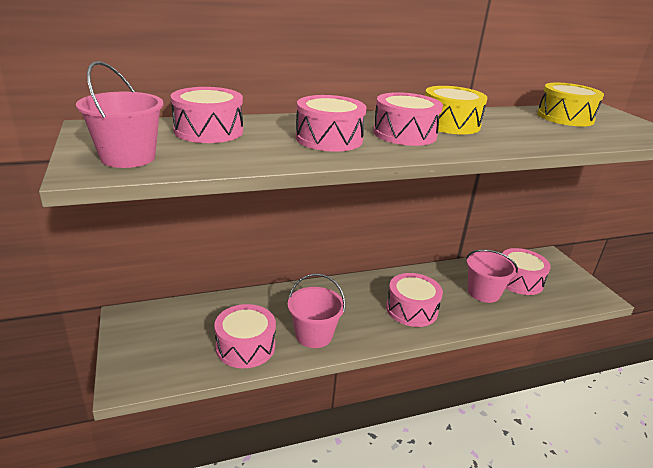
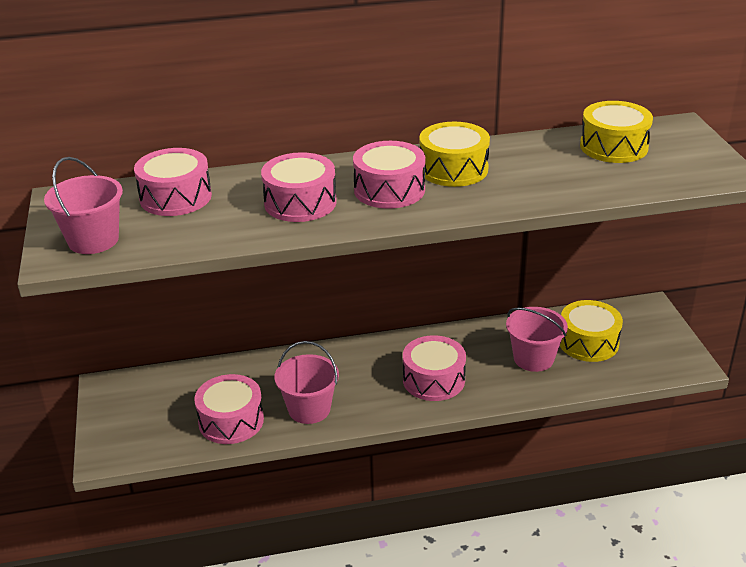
camera: 10 degrees right, 5 degrees up
pink drum [502,248,551,295] -> yellow drum [560,300,623,362]

